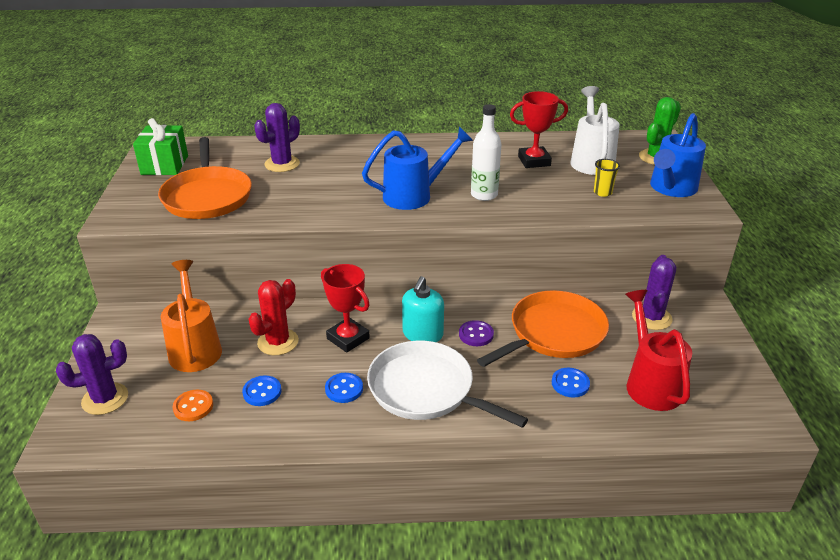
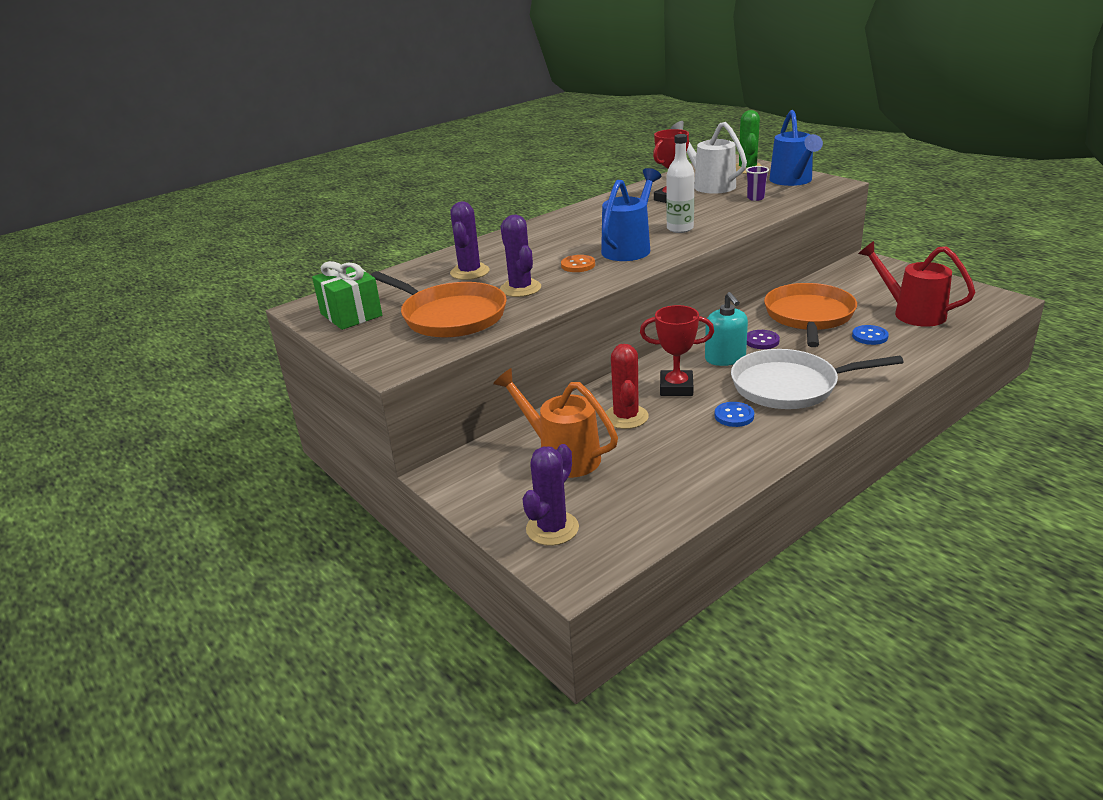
camera: 35 degrees left, 5 degrees down
orange button [173,390,213,421] -> orange button moved to [561,255,595,272]
blue button [242,375,281,406] -> none
yellow cup [594,159,620,197] -> purple cup [746,166,769,201]
purple cactus [632,255,676,330] -> purple cactus moved to [500,215,541,297]

